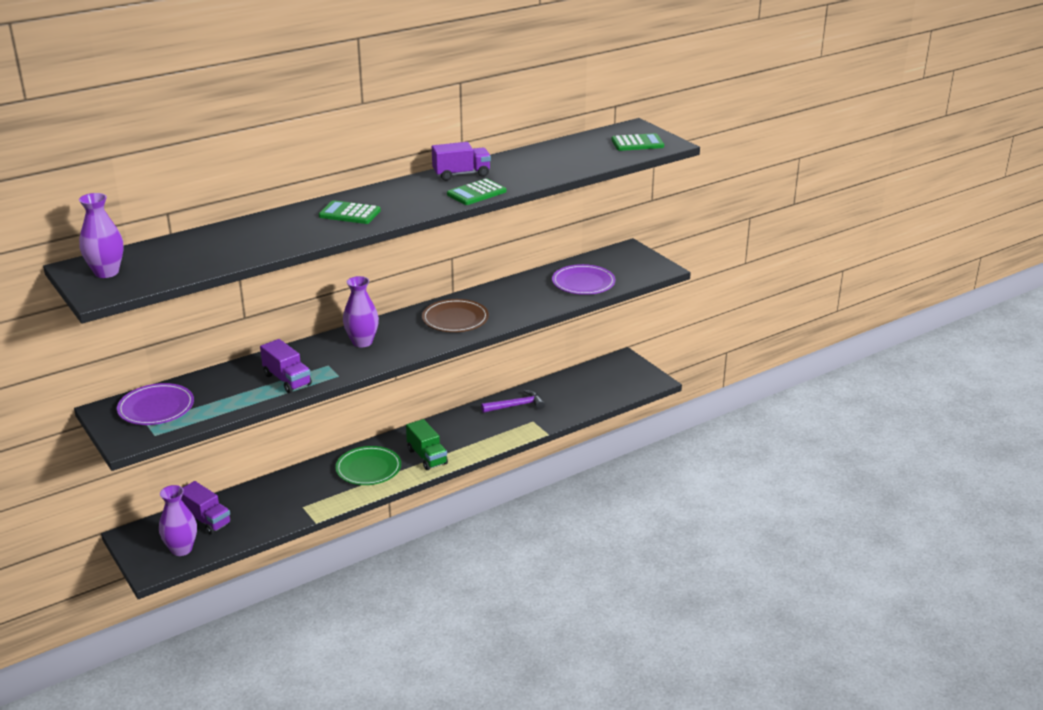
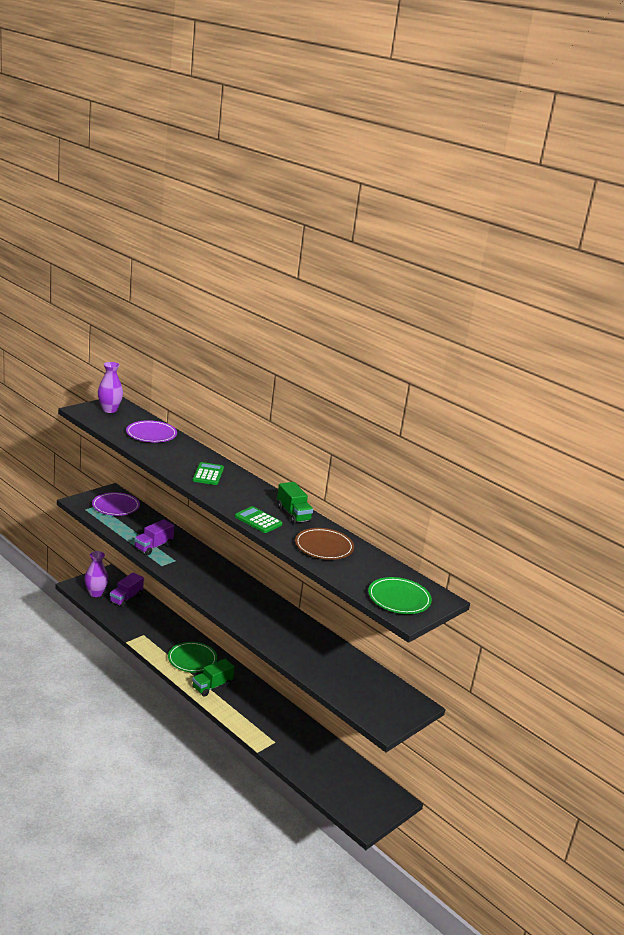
camera: 75 degrees right, 5 degrees down
purple vase [343,276,379,347] -> none
brown plate [422,299,489,332] -> brown plate moved to [295,528,354,560]
purple truck [432,142,491,181] -> green truck [277,482,313,524]
purple hammer [481,390,545,413] -> none
purple plate [552,264,615,295] -> purple plate moved to [126,420,177,443]
green calculator [611,133,664,151] -> green plate [368,577,432,614]

